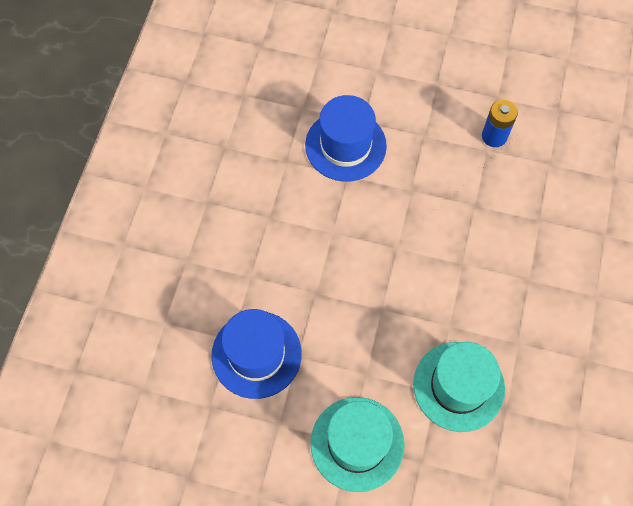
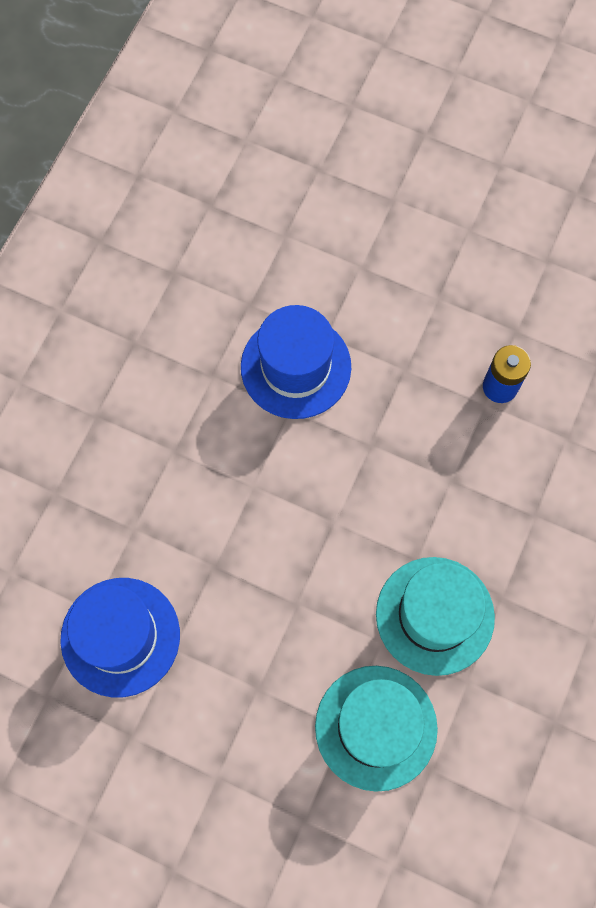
camera: 10 degrees right, 5 degrees up
turquoise hat [310,397,405,492] -> turquoise hat moved to [376,557,495,676]

